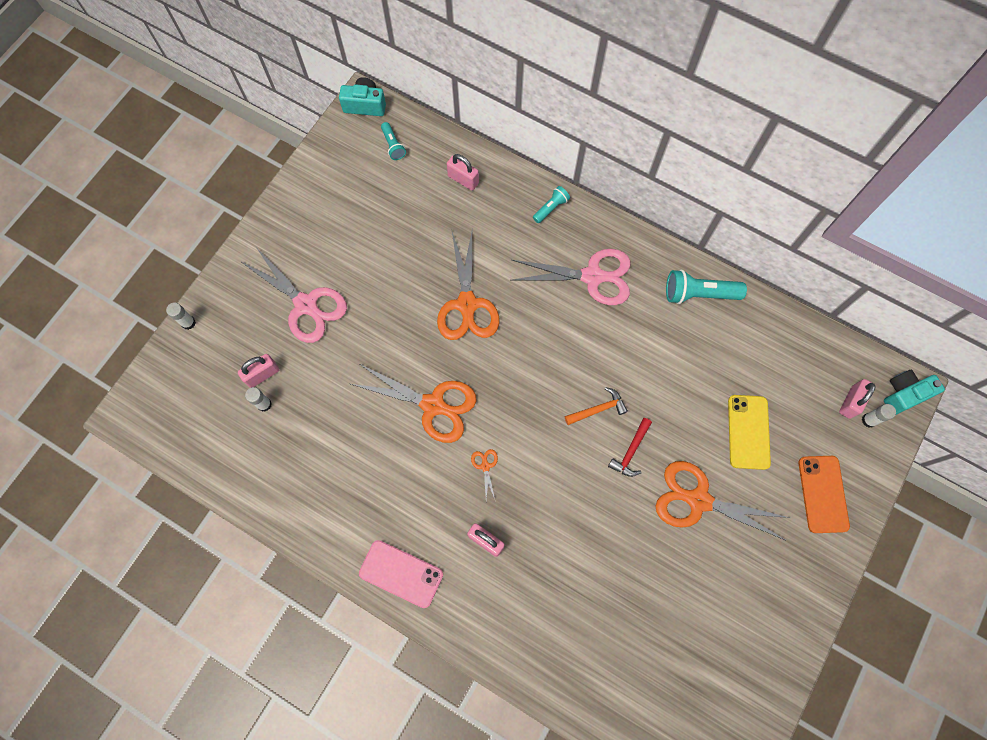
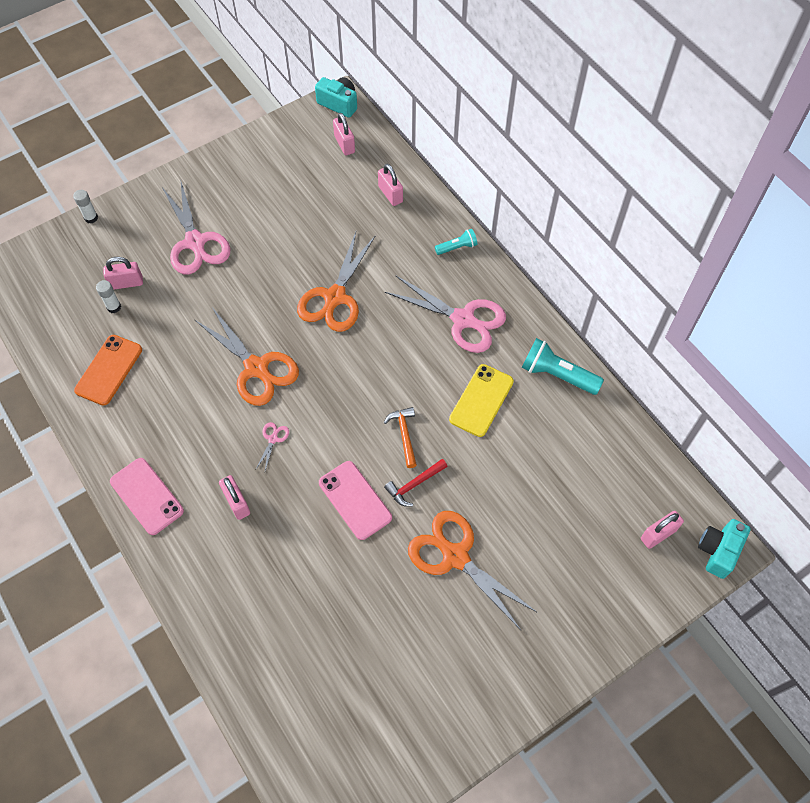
camera: 25 degrees right, 10 degrees down
turquoise flashlight [381,122,406,160] -> pink padlock [333,113,355,155]
orange scissors [471,449,498,499] -> pink scissors [256,422,289,471]
orange hammer [565,387,628,425] -> orange hammer turned 105 degrees counterclockwise [384,407,417,468]
yellow phone [728,395,771,470] -> yellow phone moved to [449,364,514,437]
orange phone [798,456,850,533] -> orange phone moved to [74,335,142,406]
white glue stick [862,404,896,428] -> none
turquoise camera [884,369,945,415] -> turquoise camera turned 60 degrees counterclockwise [698,519,751,579]
none -> pink phone [319,461,392,540]

